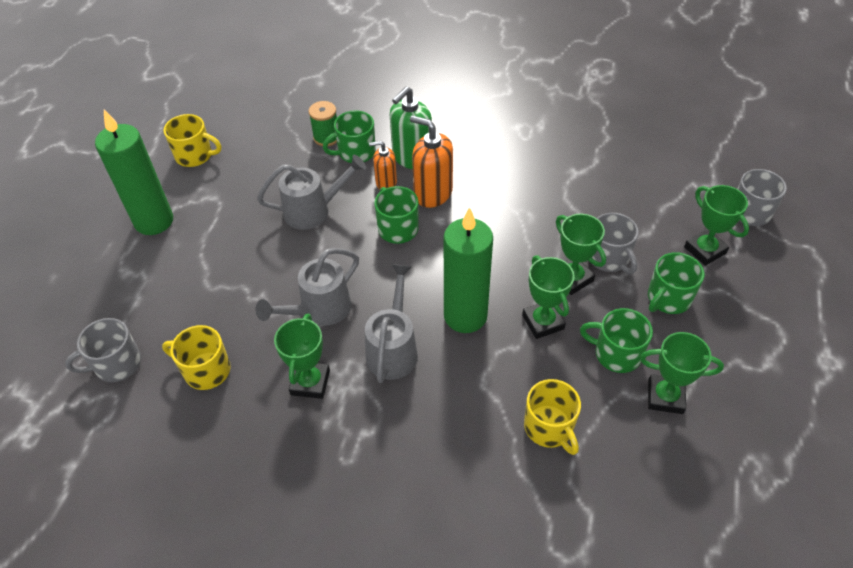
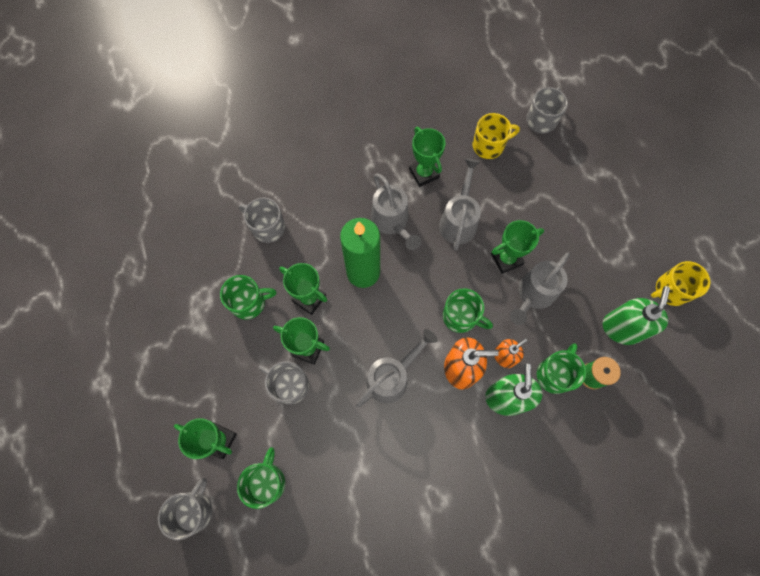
camera: 145 degrees right, 20 degrees up
green candle [95,110,173,235] -> none
yellow mug [524,379,581,455] -> grey mug [239,198,285,243]
green trophy [640,332,724,414] -> green trophy moved to [491,220,544,274]
green mug [648,252,704,314] -> green mug moved to [237,447,285,509]
none -> grey watering can [356,329,438,407]
none -> green soap dispenser [603,286,670,345]

